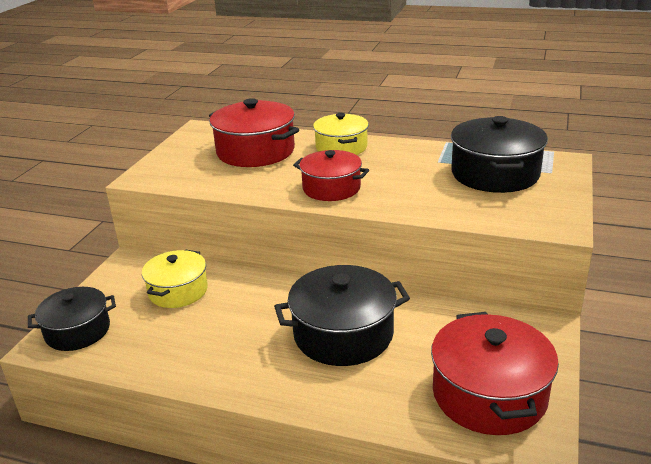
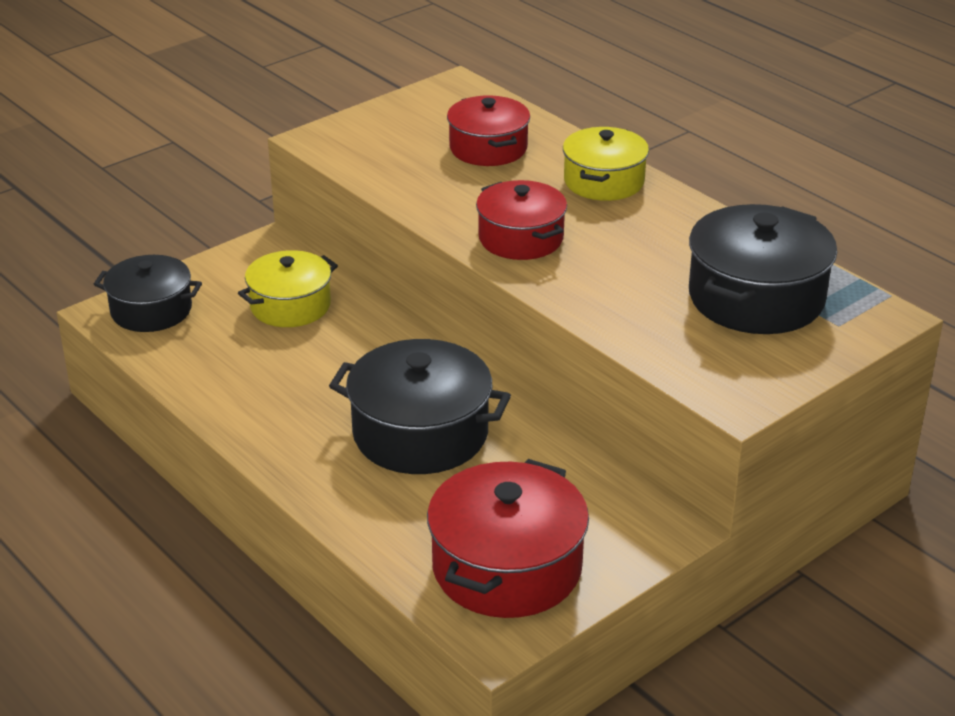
camera: 30 degrees right, 5 degrees up
red pot [209,98,299,167] -> red pot [447,95,530,166], size x0.66

